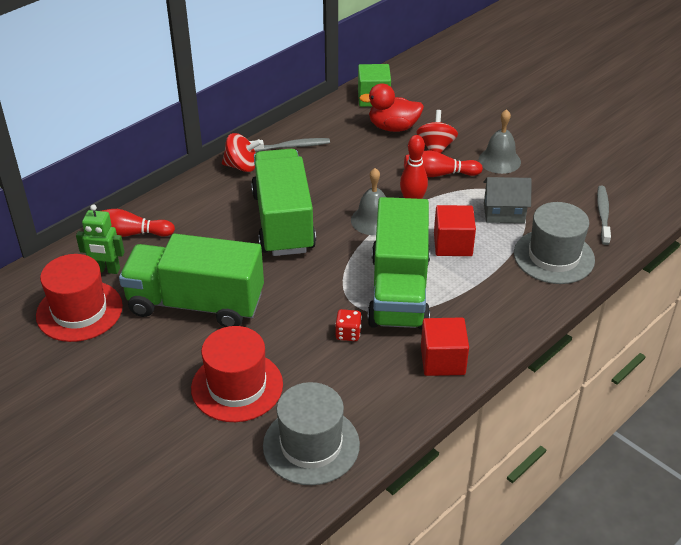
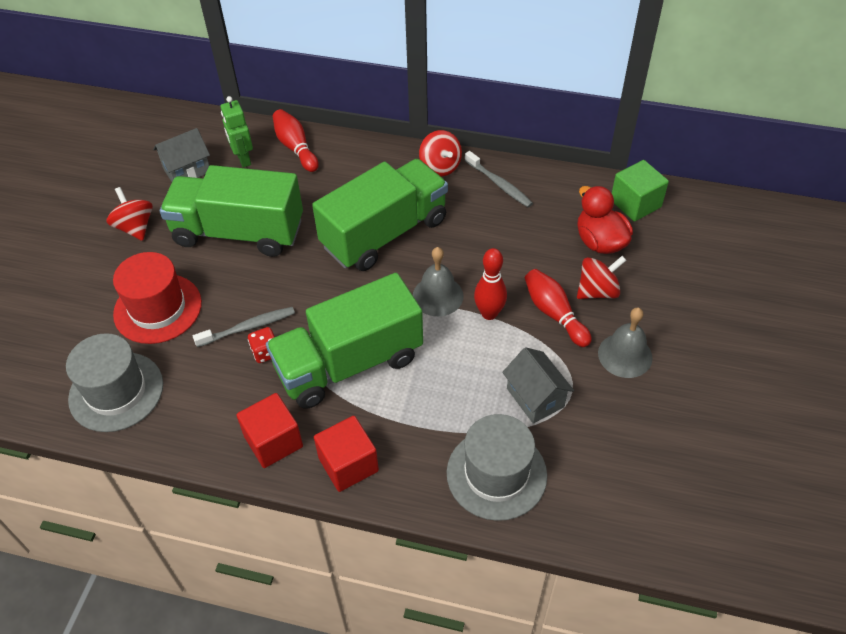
camera: 60 degrees right, 10 degrees up
red hat [36,254,123,342] -> grey house [153,128,210,181]
green truck [119,234,264,327] -> green truck turned 60 degrees counterclockwise [160,165,303,257]
red cube [434,205,476,256] -> red cube moved to [314,416,379,492]
grey toothbrush [597,186,611,245] -> grey toothbrush moved to [193,307,295,347]
none -> red spinning top [106,187,153,241]

